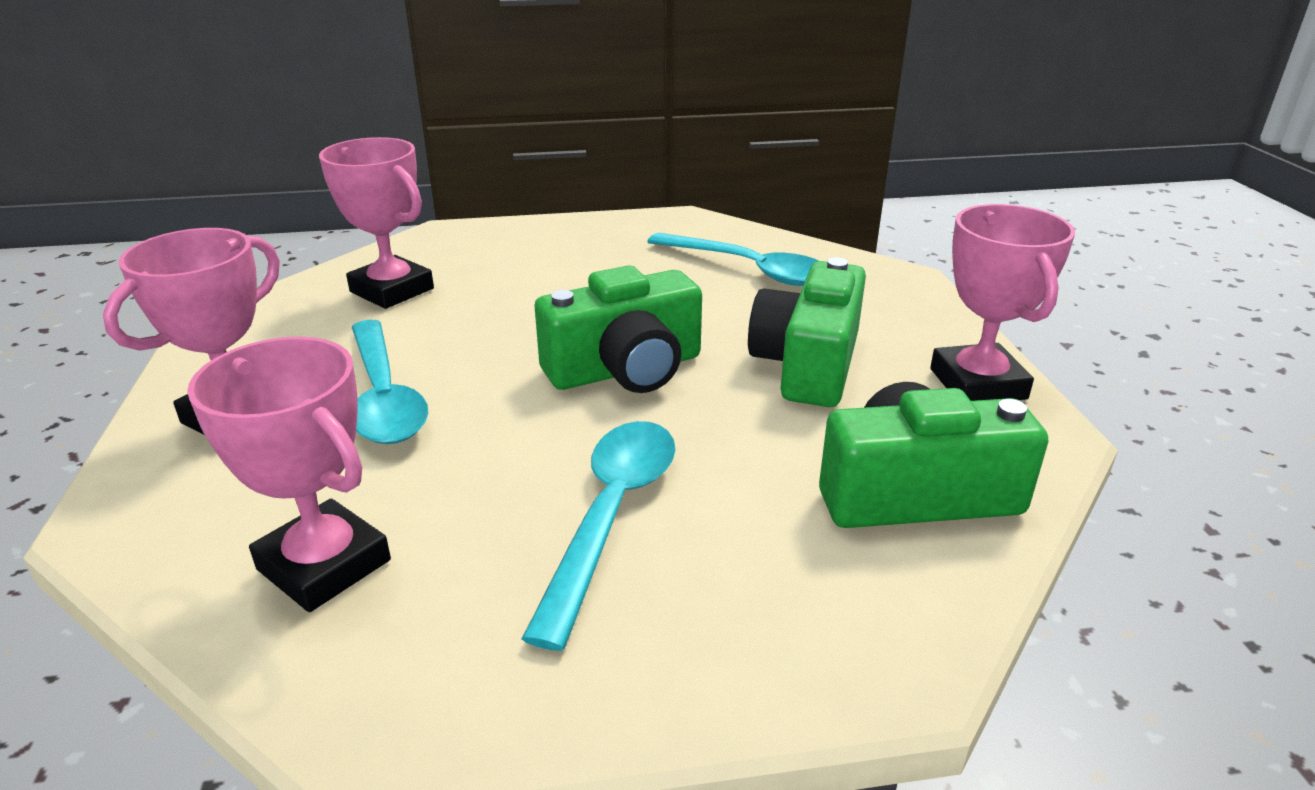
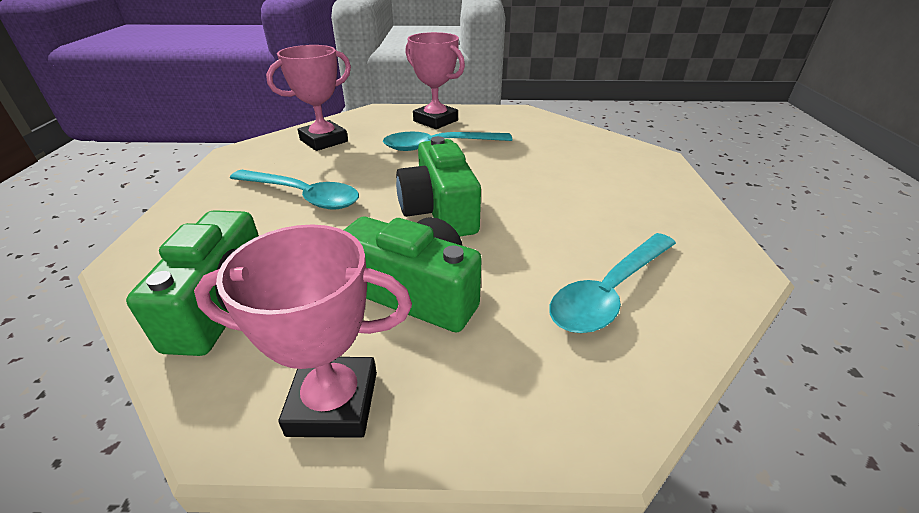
camera: 100 degrees right, 5 degrees up
pink trophy [319,137,434,309] -> none

